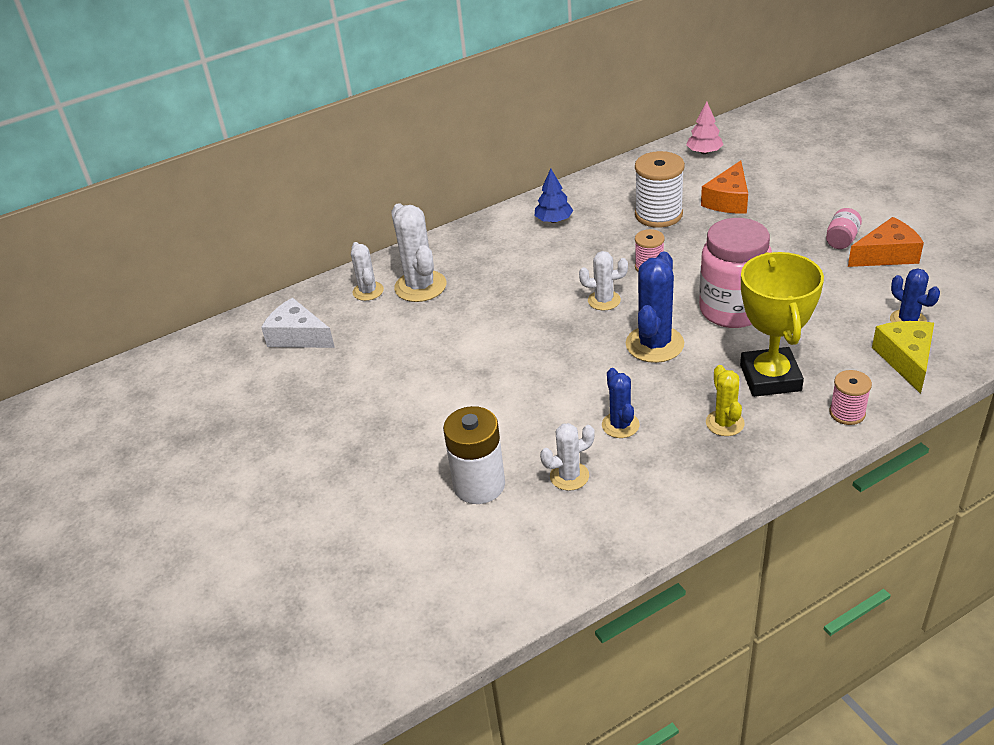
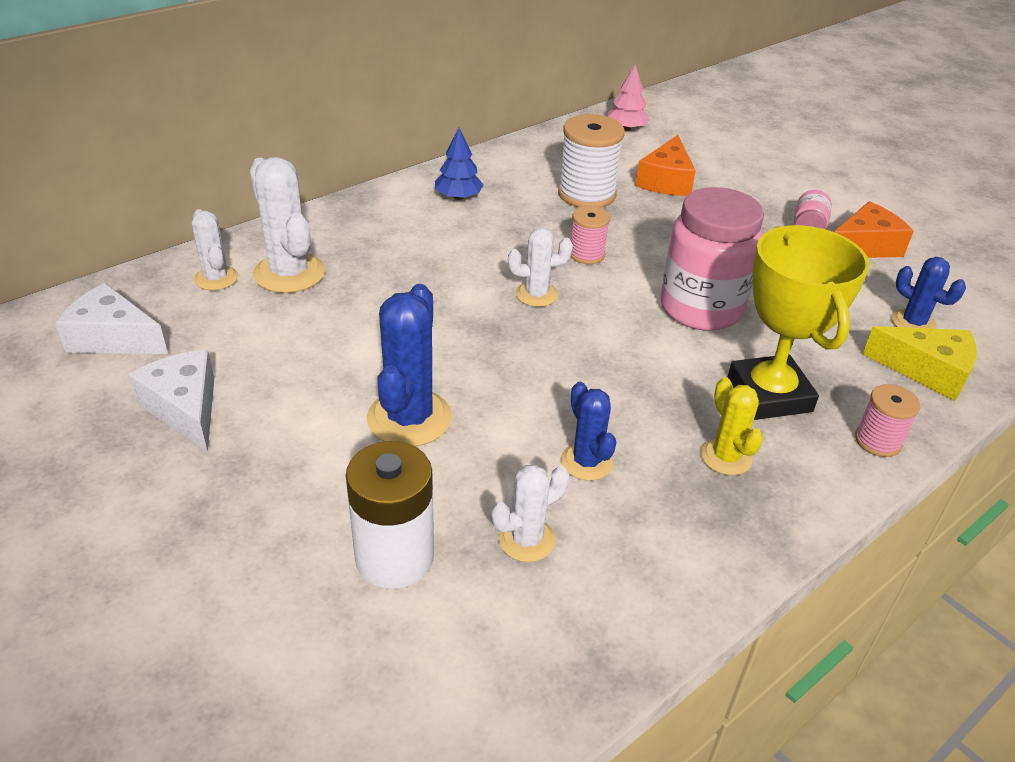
camera: 15 degrees left, 0 degrees up
blue cactus [626,252,684,363] -> blue cactus moved to [367,284,452,447]
yellow cheese [872,321,934,394] -> yellow cheese turned 120 degrees clockwise [863,326,977,401]
none -> white cheese [128,350,214,452]

